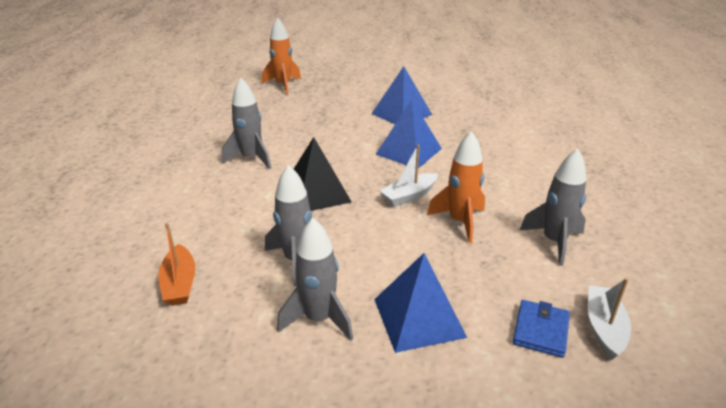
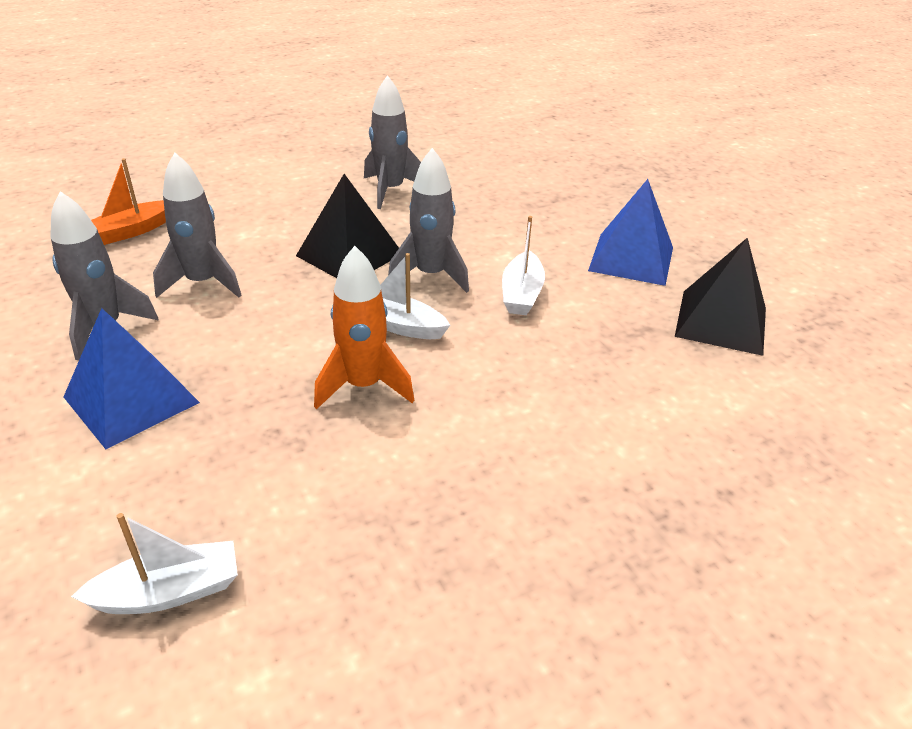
camera: 60 degrees right, 5 degrees up
orange rocket [262,18,301,94] -> none
blue pyramid [375,100,442,168] -> white boat [502,216,545,315]
blue wallet [513,300,570,358] -> none
grey rocket [520,149,586,266] -> grey rocket moved to [388,148,469,293]
none -> black pyramid [675,237,766,356]

